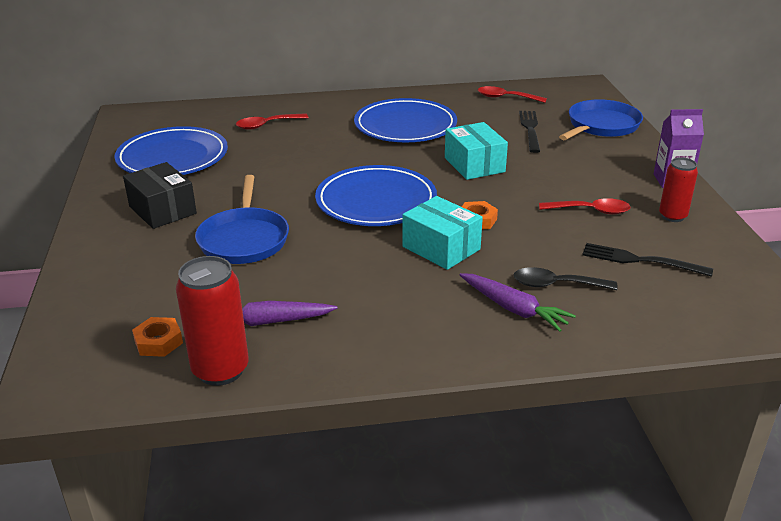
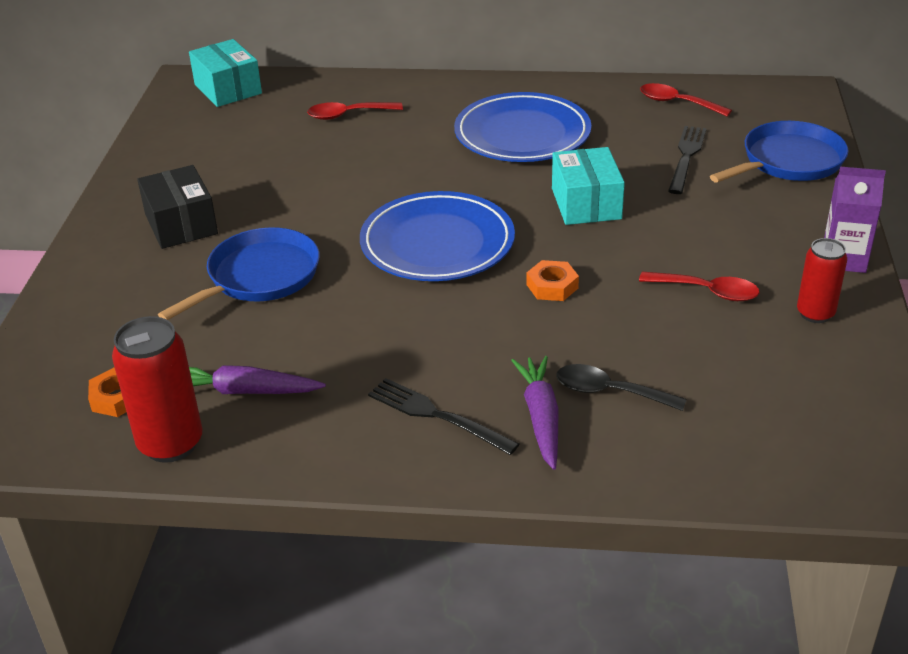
camera: 15 degrees right, 5 degrees up
blue plate [115,126,228,175] -> none
blue pan [195,175,289,264] -> blue pan turned 150 degrees counterclockwise [158,227,320,320]
turquoise box [402,196,483,270] -> turquoise box moved to [189,39,262,107]
purple carrot [460,273,576,332] -> purple carrot turned 150 degrees counterclockwise [511,356,558,470]
black fork [583,243,713,277] -> black fork moved to [368,378,519,455]

